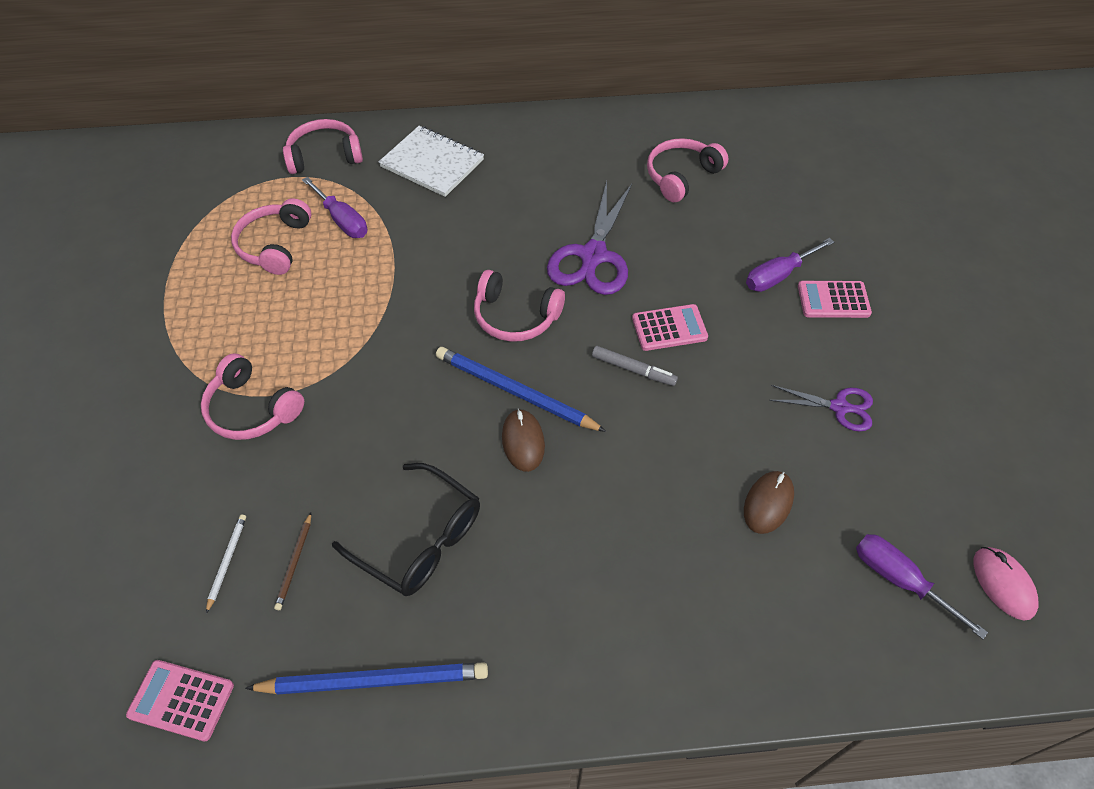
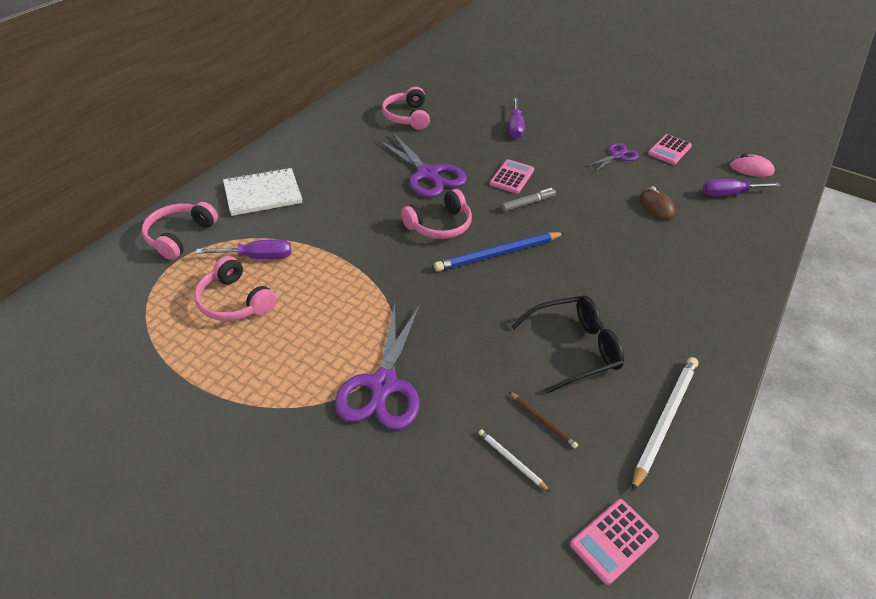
camera: 55 degrees left, 10 degrees down
pink headphones [201,353,304,440] -> purple scissors [335,304,420,430]
blue pencil [245,662,488,695] -> white pencil [632,357,699,492]
brown mouse [502,409,545,472] -> none
pink calculator [798,281,872,318] -> pink calculator moved to [648,134,692,165]

